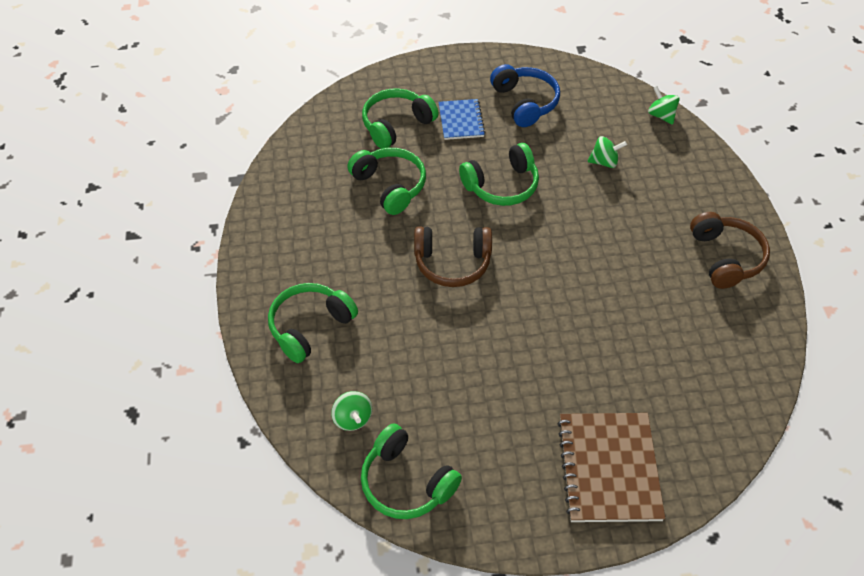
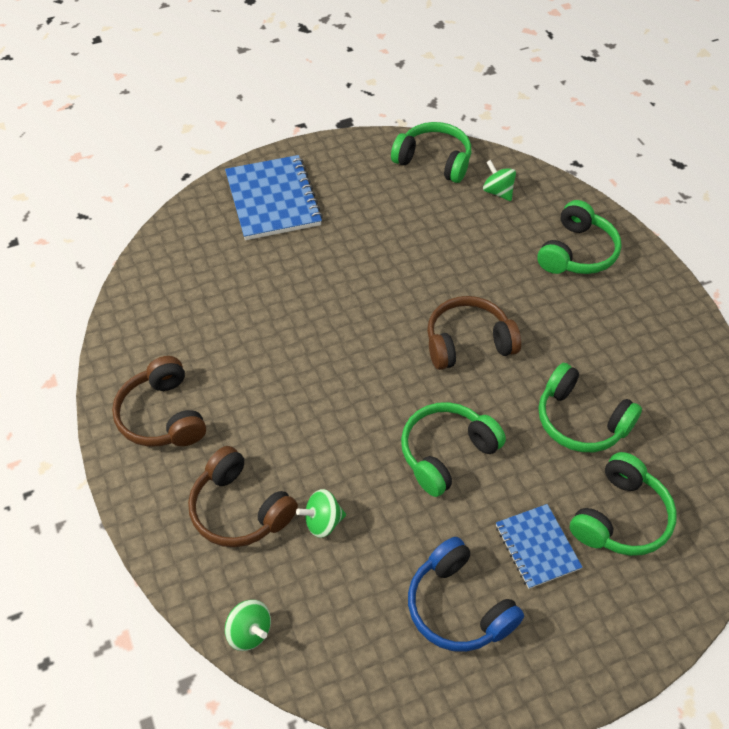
camera: 165 degrees right, 0 degrees up
brown notebook [557,413,665,522] -> blue notebook [225,155,323,240]
none -> brown headphones [188,446,298,547]

